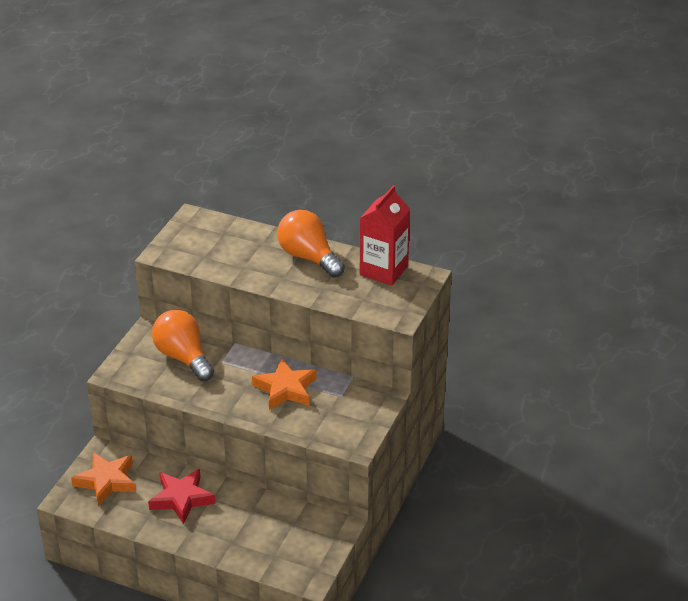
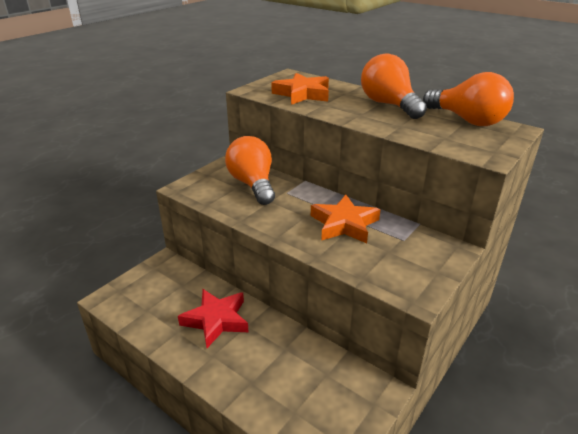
camera: 15 degrees right, 5 degrees down
orange star [71,452,136,506] -> orange star moved to [271,73,329,105]
red carton [360,185,410,286] -> orange light bulb [423,72,514,126]

